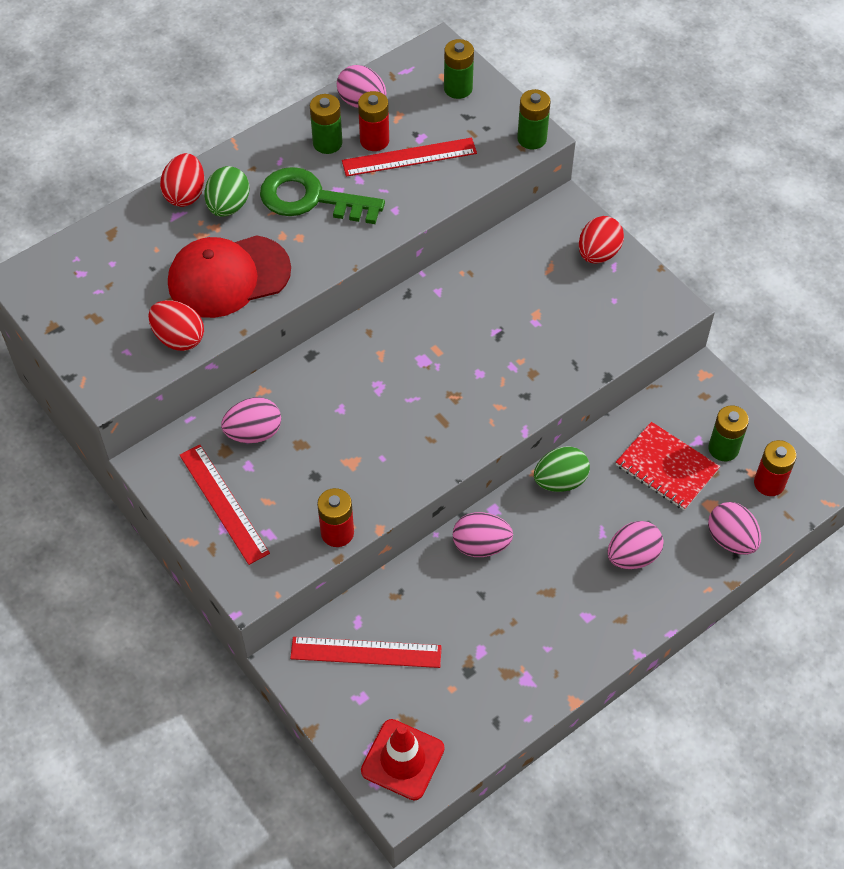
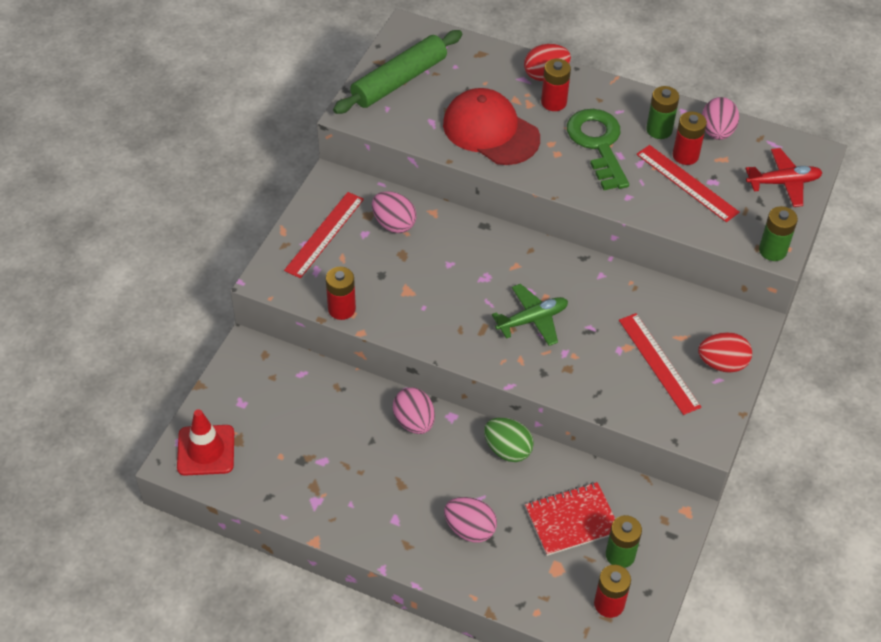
camera: 60 degrees right, 5 degrees down
red egg [148,300,204,351] -> none
green egg [204,166,250,217] -> red battery [541,59,571,111]
red ruler [290,637,442,668] -> red ruler moved to [619,313,701,415]
green battery [444,39,474,99] -> red plane [745,148,823,207]
red notebook [616,422,720,510] -> red notebook turned 60 degrees clockwise [525,482,615,556]
pink egg [708,502,761,554] -> none
none -> green rolling pin [333,30,462,114]
none -> green plane [492,284,568,346]

